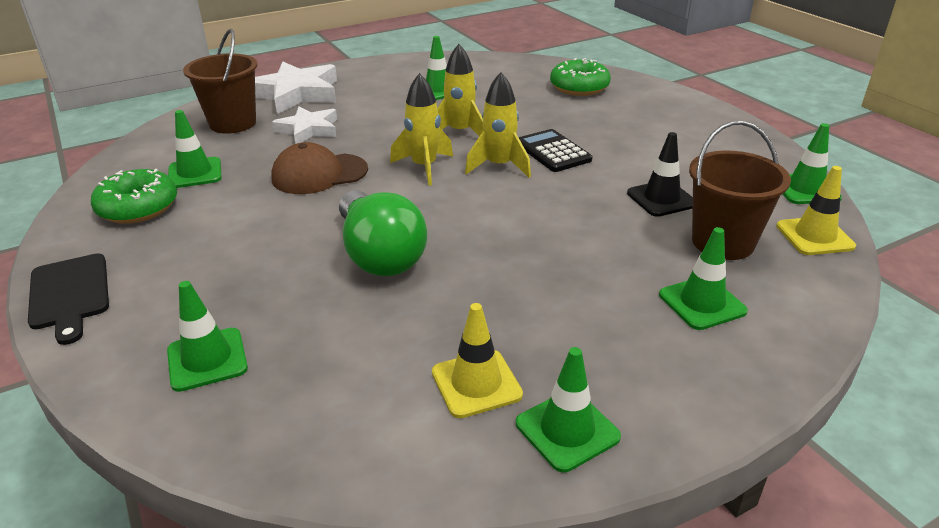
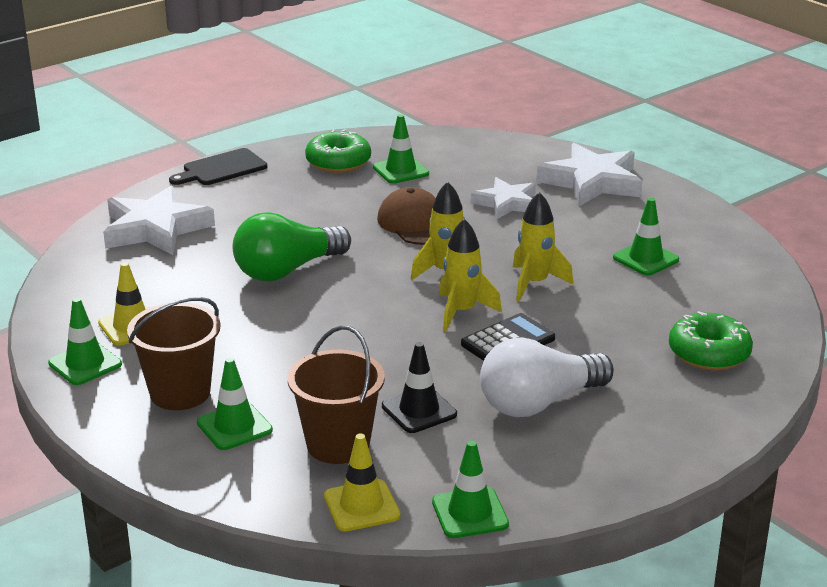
camera: 80 degrees right, 5 degrees down
green traffic cone [167,281,248,392] -> white star [103,185,215,255]
brown bucket [183,29,257,134] -> brown bucket moved to [127,297,221,410]
none -> white light bulb [480,337,614,417]

